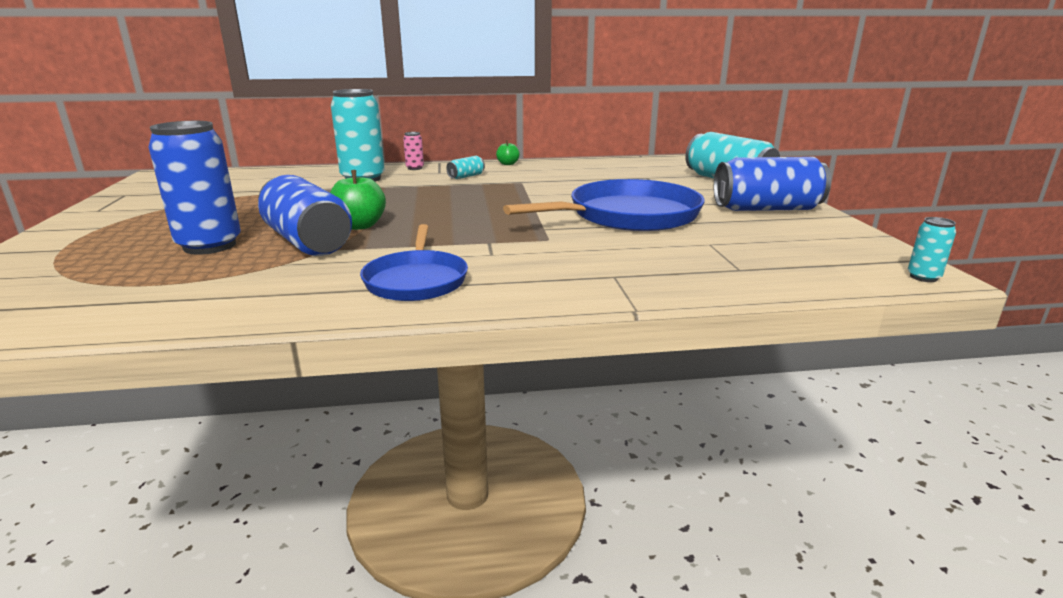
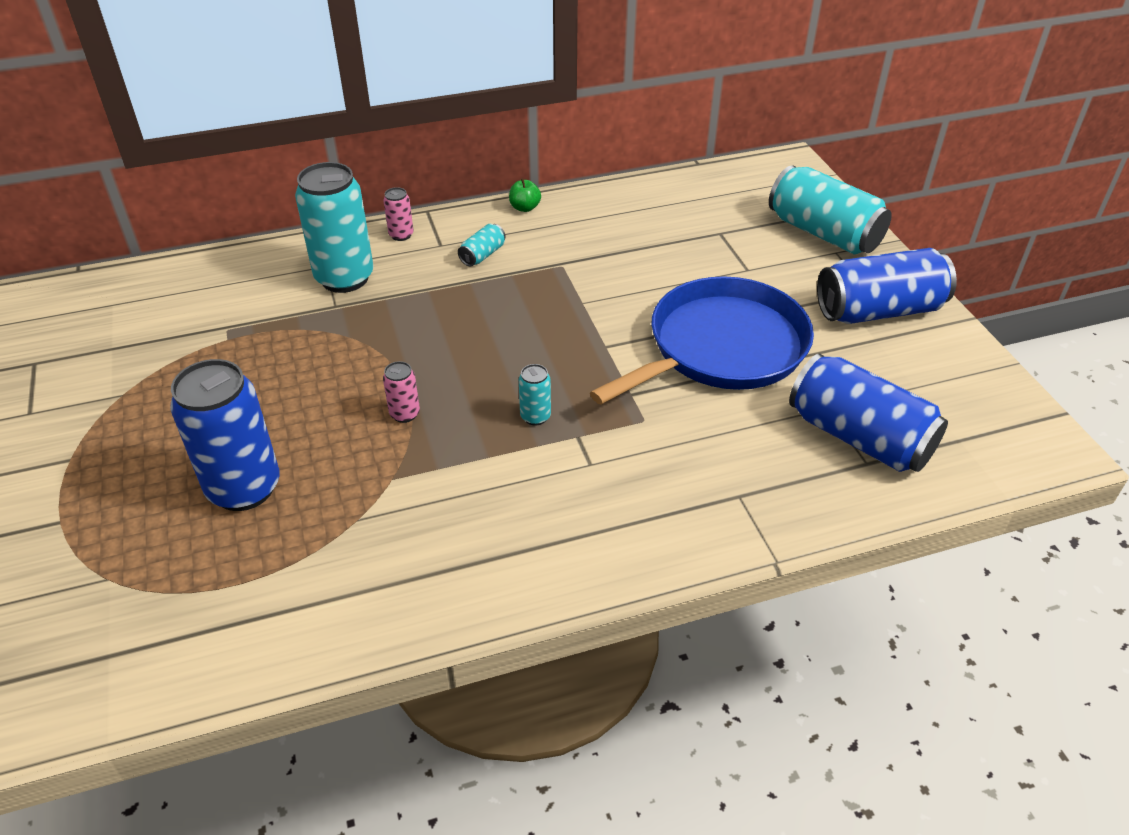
camera: 10 degrees left, 20 degrees up
blue can [258,175,352,256] -> blue can moved to [789,354,948,472]
green apple [330,170,386,230] -> pink can [383,361,420,423]
blue pan [360,224,468,301] -> none
turquoise can [908,217,956,282] -> turquoise can moved to [519,364,551,426]

